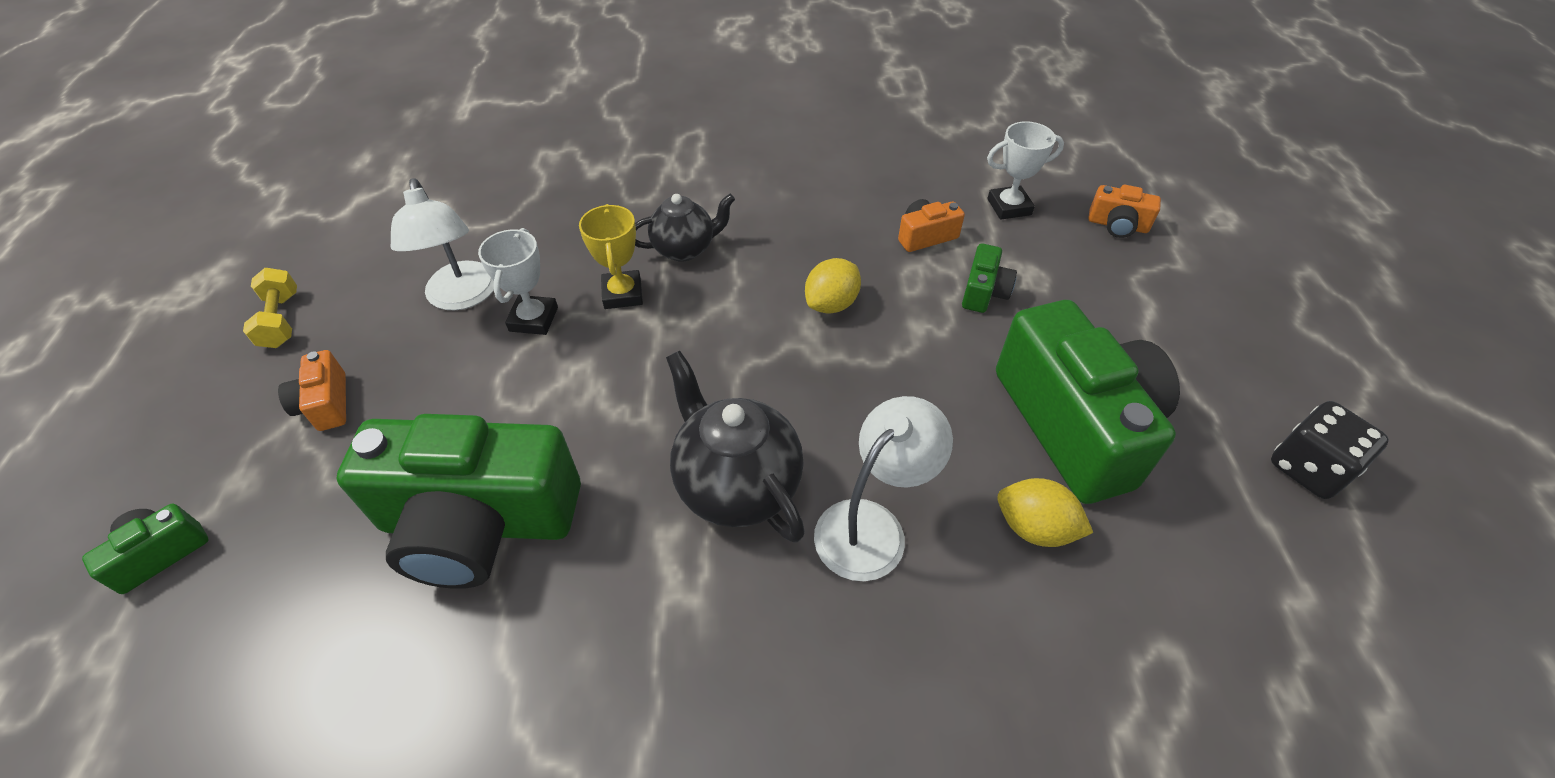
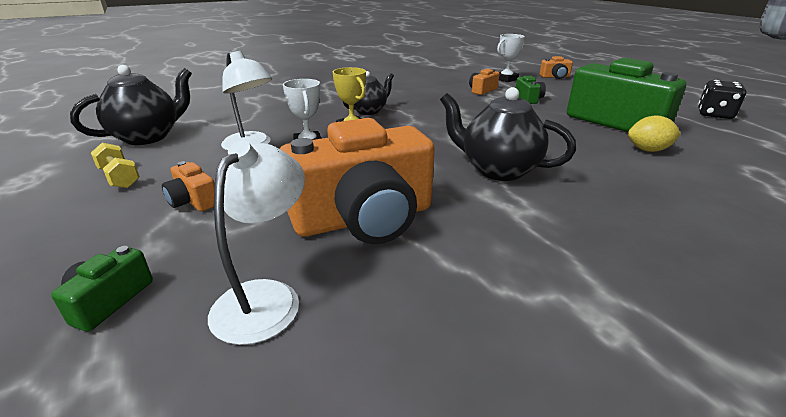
camera: 25 degrees left, 20 degrees down
green camera [336,414,581,589] -> orange camera [280,118,435,244]
yellow lemon [805,258,861,314] -> none
white lamp [814,396,953,581] -> white lamp moved to [208,140,305,345]
none -> black teapot [70,65,192,145]

